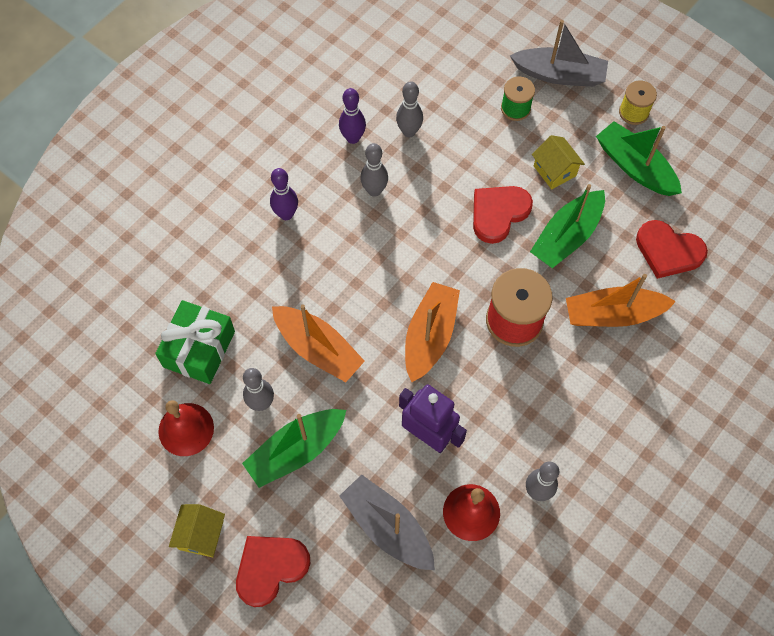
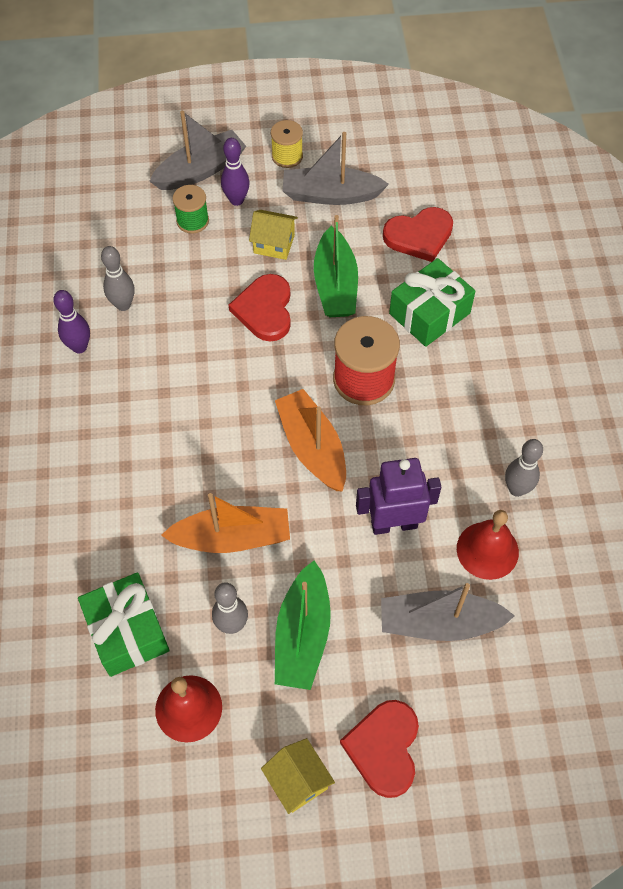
camera: 45 degrees left, 5 degrees down
purple bowling pin [270,168,298,220] -> purple bowling pin moved to [221,138,250,206]
grey bowling pin [360,143,388,197] -> none
orange boat [566,274,676,327] -> green gift [389,258,475,347]
green boat [596,121,682,196] -> grey boat [283,132,389,205]

